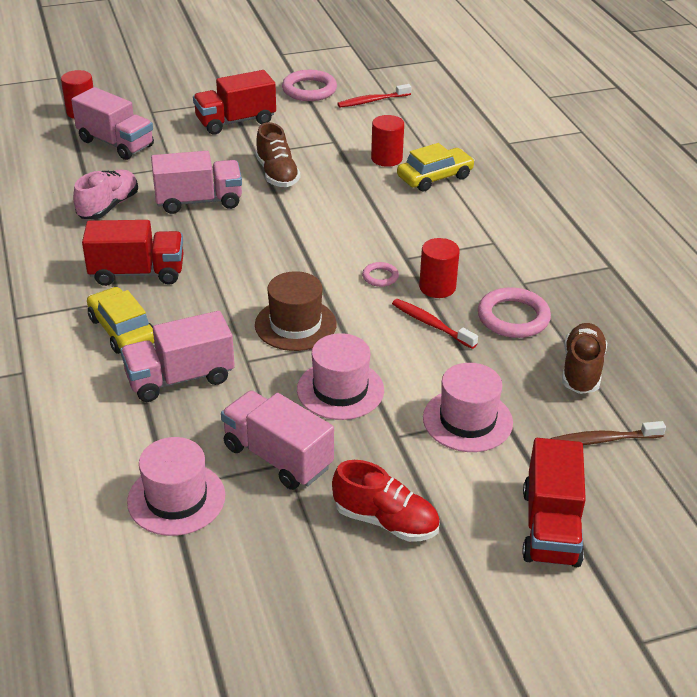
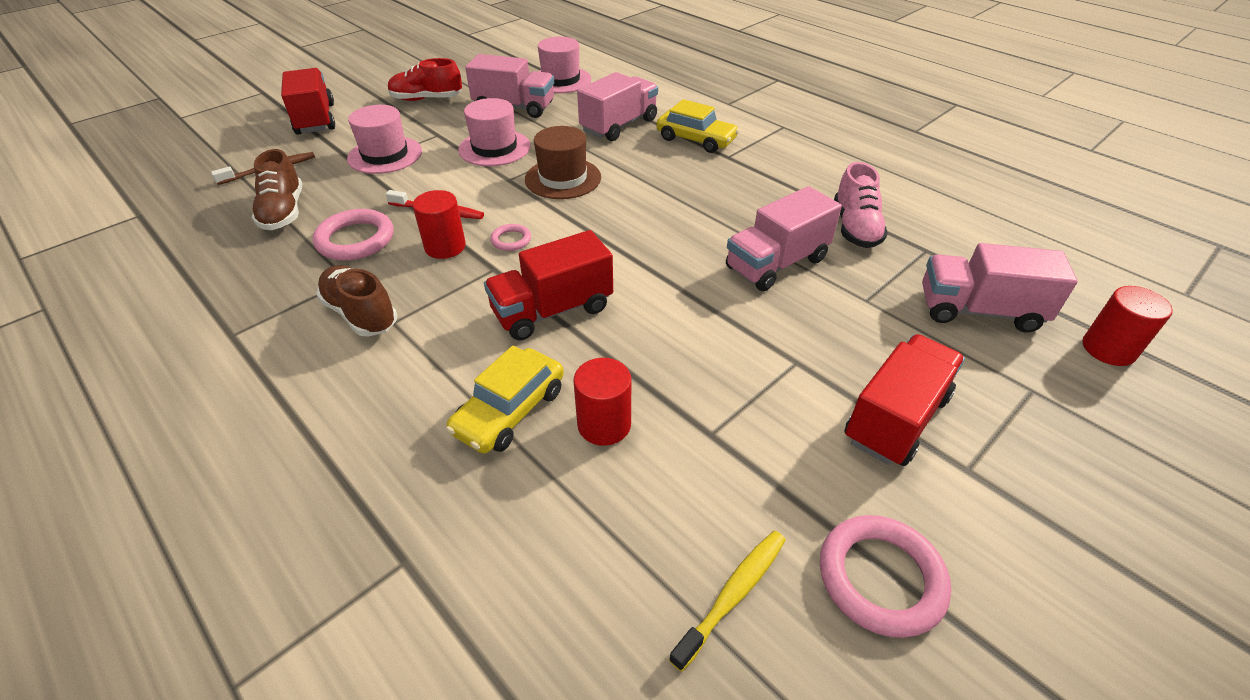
camera: 155 degrees right, 5 degrees up
red truck [82,220,184,286] -> red truck moved to [484,230,613,341]
brown shoe [255,122,300,187] -> brown shoe moved to [316,265,397,337]
red toothbrush [337,84,411,108] -> yellow toothbrush [669,531,786,672]

